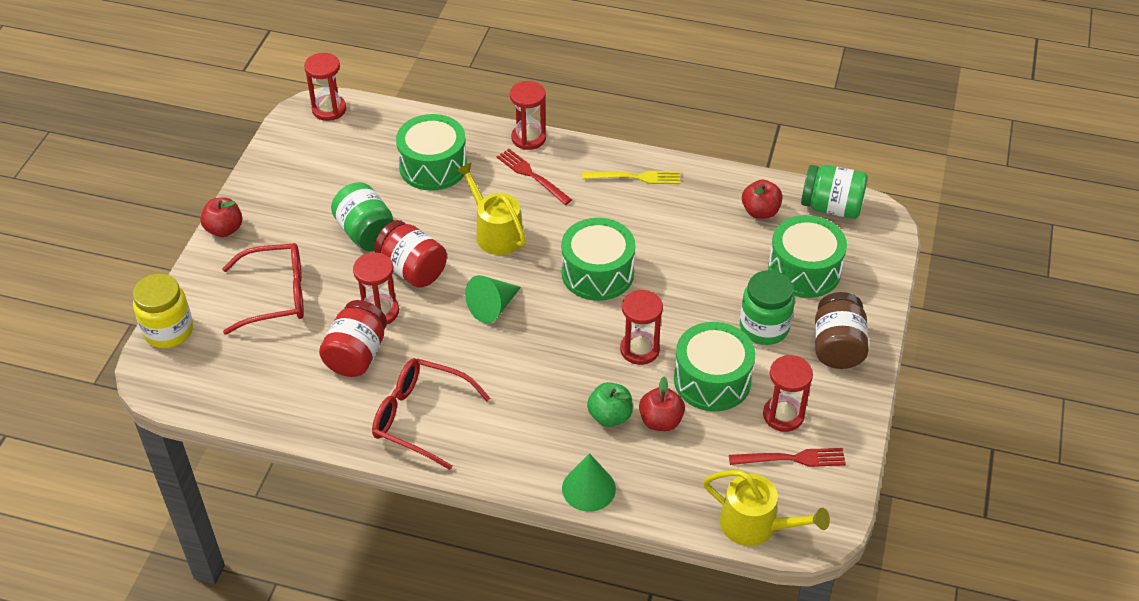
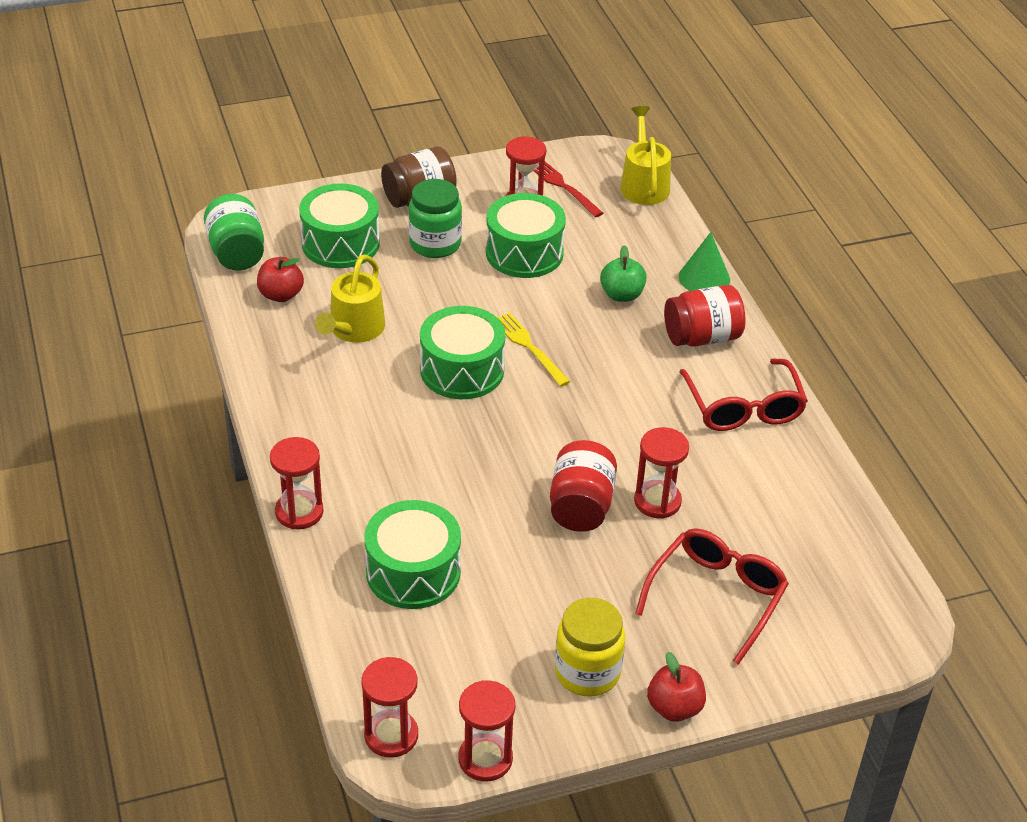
camera: 125 degrees left, 5 degrees down
yellow jar [133,274,193,348] -> yellow jar moved to [555,598,625,696]
red glasses [222,243,304,335] -> red glasses turned 75 degrees clockwise [635,528,789,665]
red jar [319,300,387,377] -> red jar moved to [664,285,746,347]
green jar [331,182,394,251] -> none
yellow watering can [455,163,526,255] -> yellow watering can moved to [315,254,385,343]
green cone [465,275,521,323] -> none
red fork [497,149,572,205] -> none
yellow fork [582,171,680,184] -> yellow fork moved to [497,312,570,387]
red hourglass [620,290,663,365] -> red hourglass moved to [458,680,515,782]
red apple [639,377,685,431] -> none

